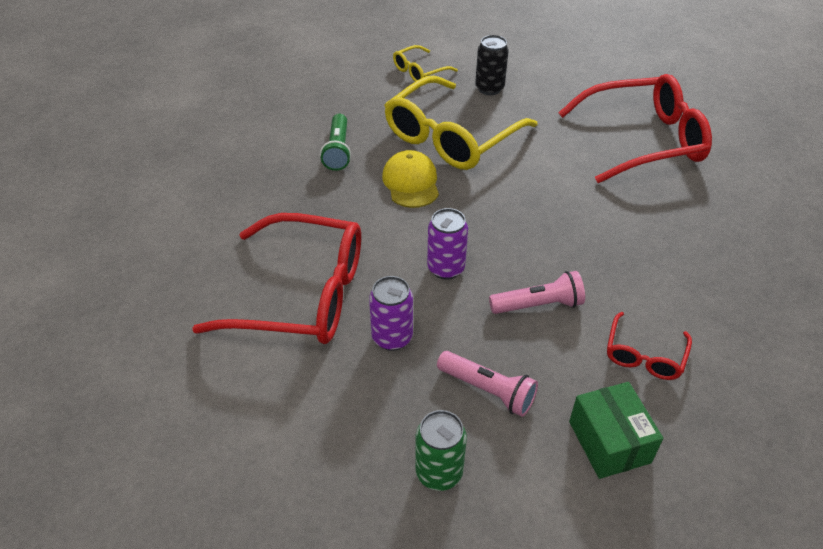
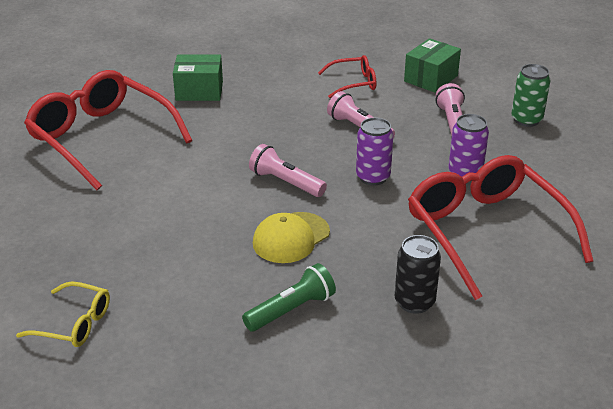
camera: 125 degrees left, 10 degrees down
yellow glasses [384,76,538,170] -> none
black can [475,35,509,95] -> black can moved to [395,235,441,314]
none -> green box [173,55,223,101]
none -> pink flashlight [249,144,327,197]

